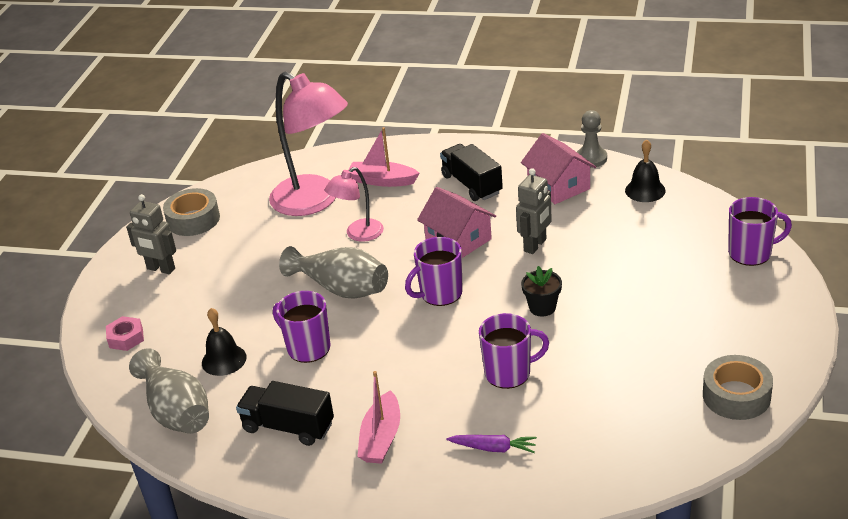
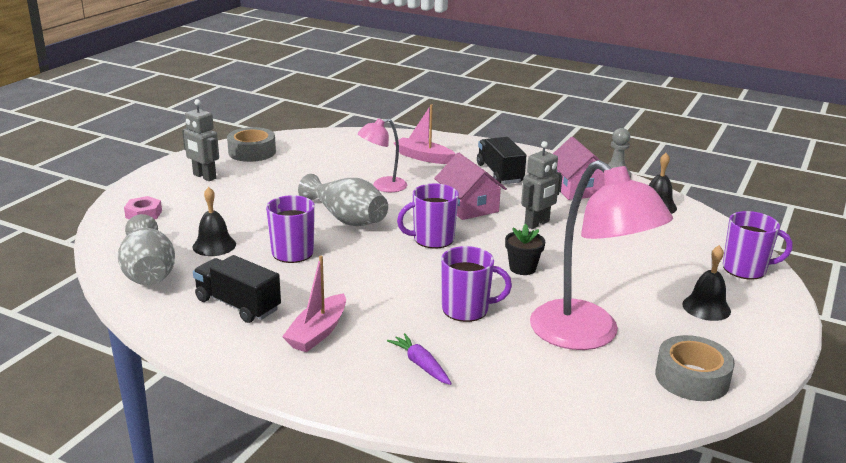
camera: 10 degrees right, 10 degrees down
pink lamp [269,71,348,216] -> pink lamp moved to [530,160,673,350]
purple carrot [447,435,537,453] -> purple carrot turned 150 degrees counterclockwise [387,333,452,385]
none -> black bell [682,245,731,321]

